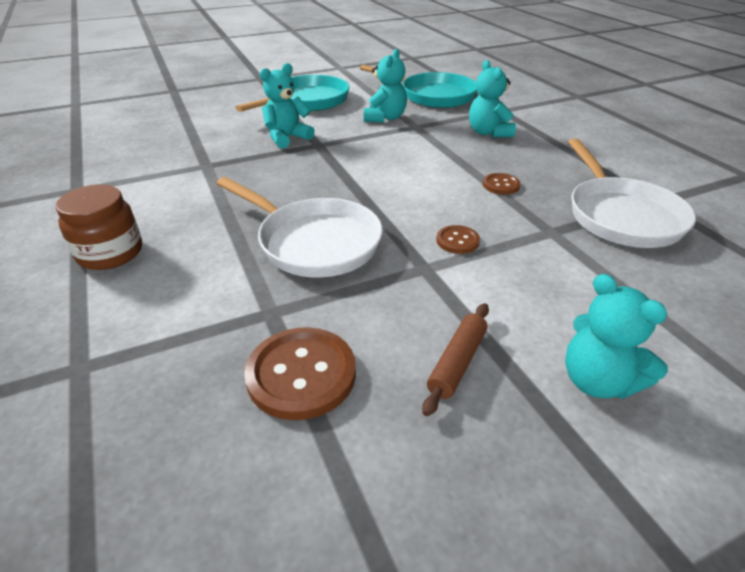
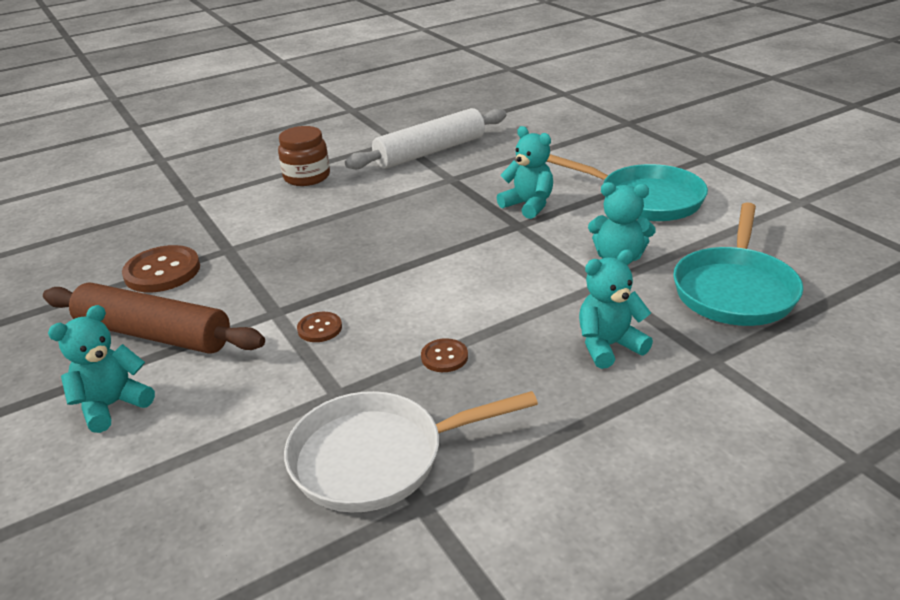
camera: 85 degrees right, 5 degrees down
white pan [216,177,383,278] -> none
brown rolling pin [422,303,489,416] -> brown rolling pin [43,282,265,354], size x2.09
none -> white rolling pin [345,108,506,169]

